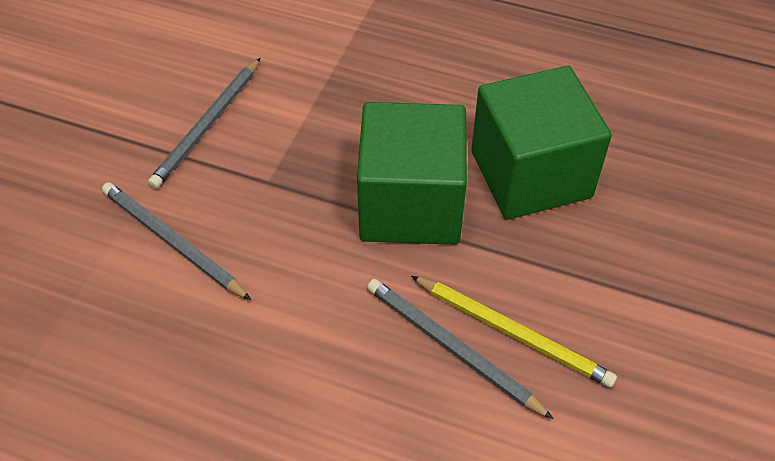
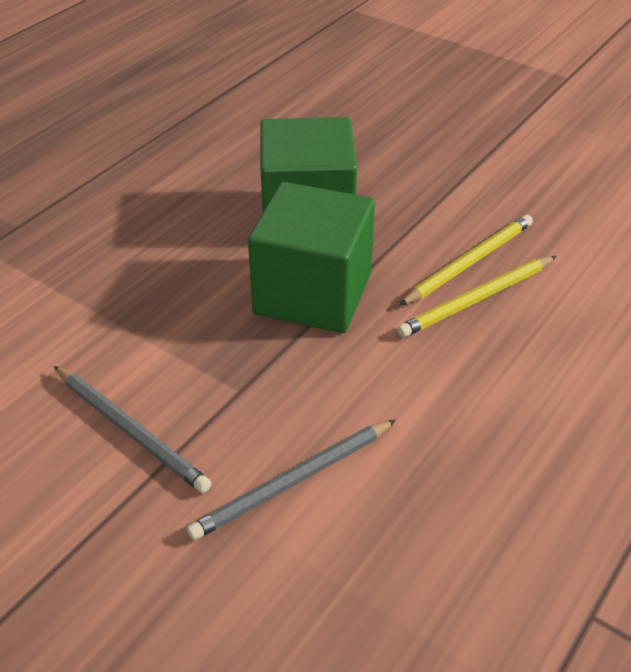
camera: 75 degrees left, 10 degrees down
grey pencil [367,279,554,419] -> yellow pencil [397,256,556,338]

